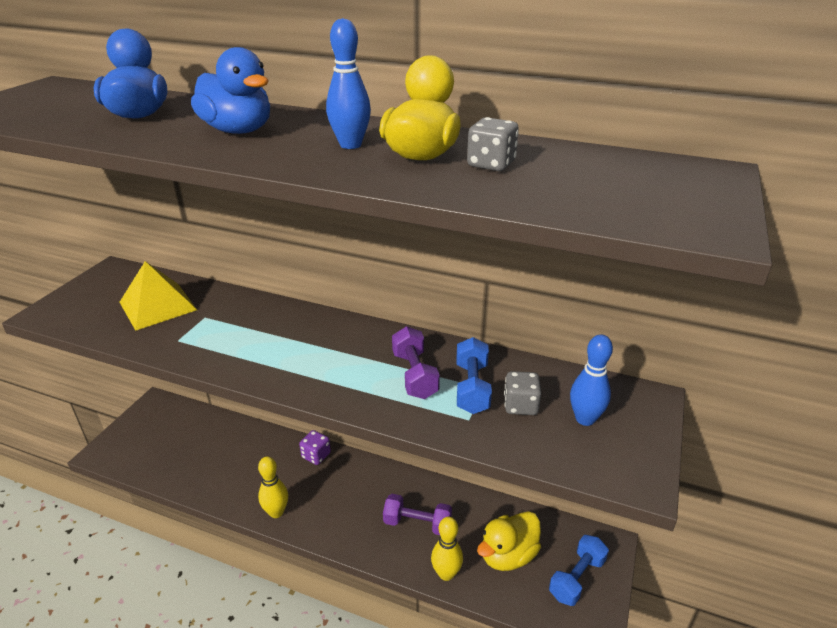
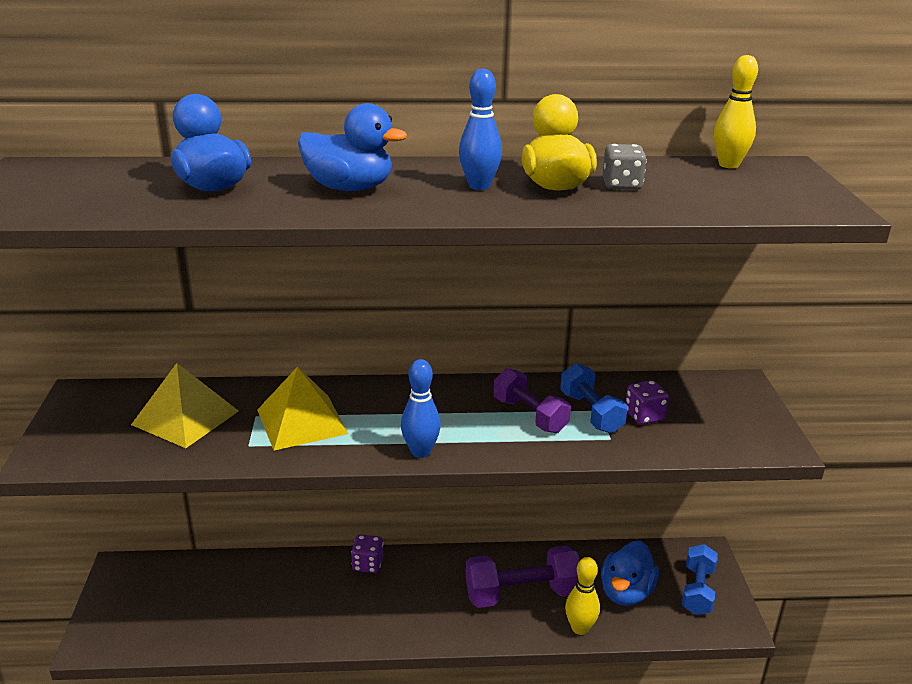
camera: 25 degrees left, 5 degrees down
yellow bowling pin [258,456,288,518] -> yellow bowling pin moved to [714,55,758,168]
purple dumbbell [383,494,452,535] -> purple dumbbell [466,545,580,608], size x1.50
yellow duck [477,511,541,571] -> blue duck [601,541,659,606]
grey dice [504,371,541,415] -> purple dice [625,380,669,425]
blue bowling pin [570,334,613,426] -> blue bowling pin moved to [401,359,441,458]
none -> yellow pyramid [257,367,348,451]

